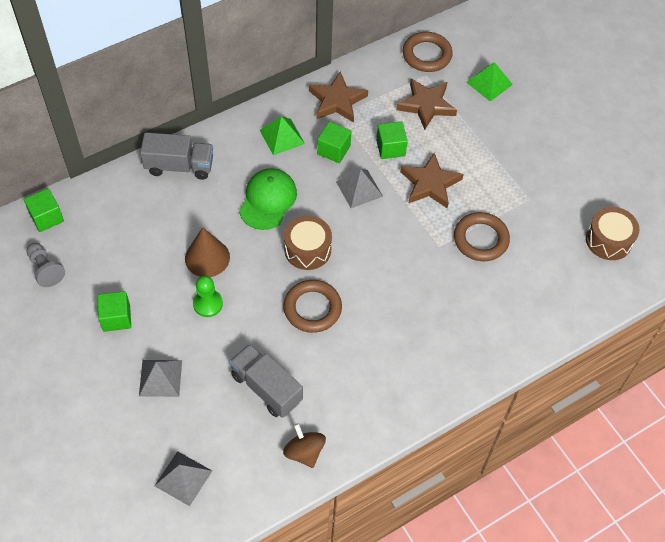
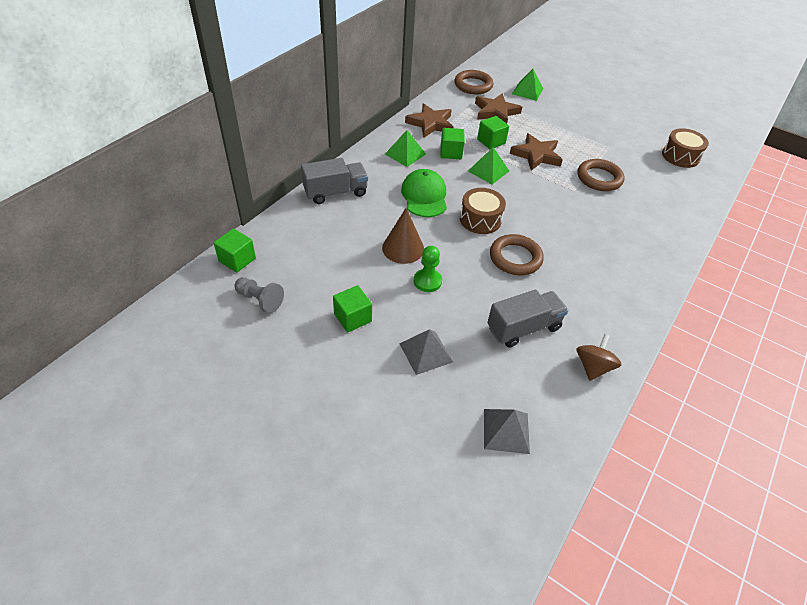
camera: 25 degrees left, 10 degrees down
grey truck [229,344,303,418] -> grey truck turned 135 degrees clockwise [487,290,568,348]
brown spinning top [283,423,326,468] -> brown spinning top turned 75 degrees clockwise [577,334,622,381]
grey pyramid [336,169,383,208] -> green pyramid [468,147,509,184]

